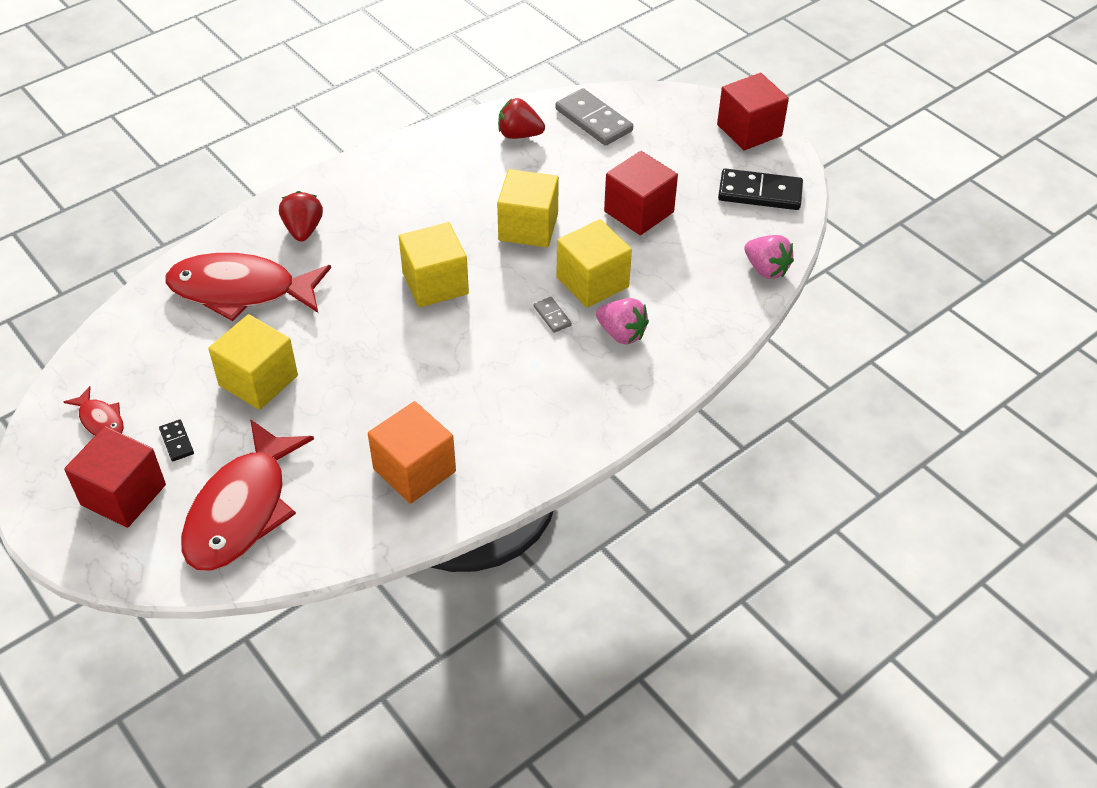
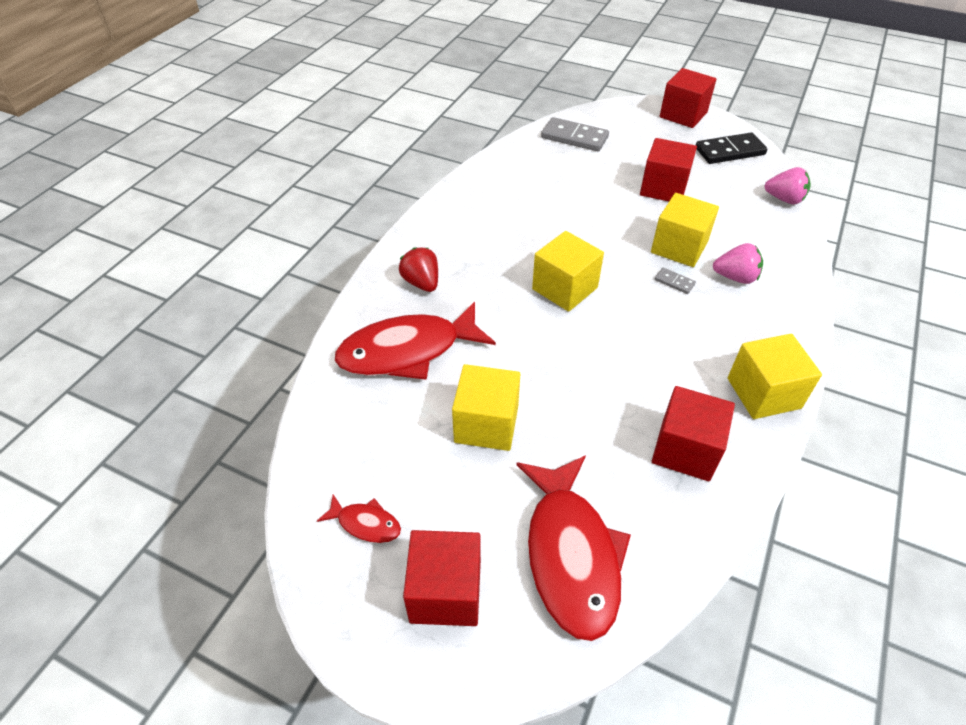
camera: 25 degrees left, 0 degrees up
black domino [159,420,194,461] -> none
orange cube [368,401,456,504] -> red cube [652,386,735,481]
yellow cube [497,169,559,247] -> yellow cube moved to [728,334,822,419]
red strawberry [498,98,545,139] -> none

